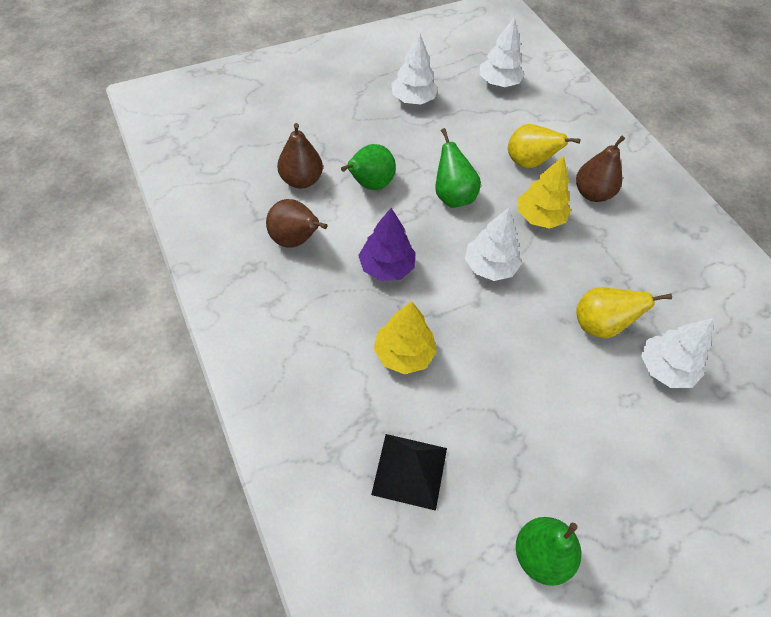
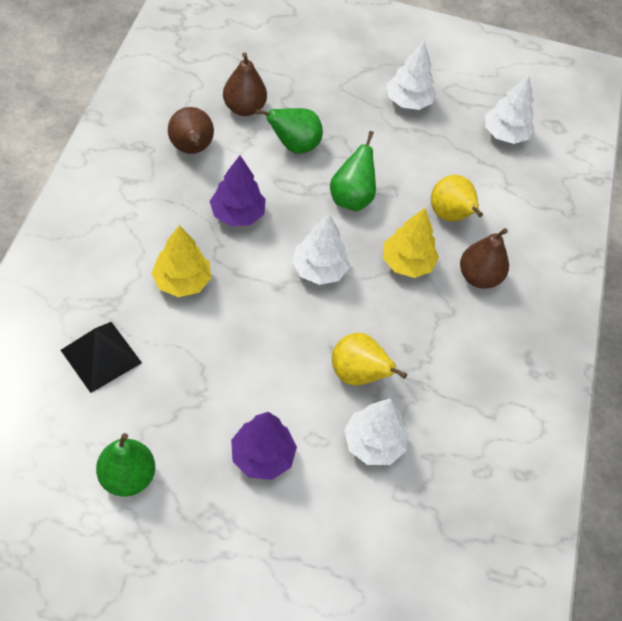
camera: 35 degrees right, 0 degrees up
none -> purple tree [231,412,297,480]

